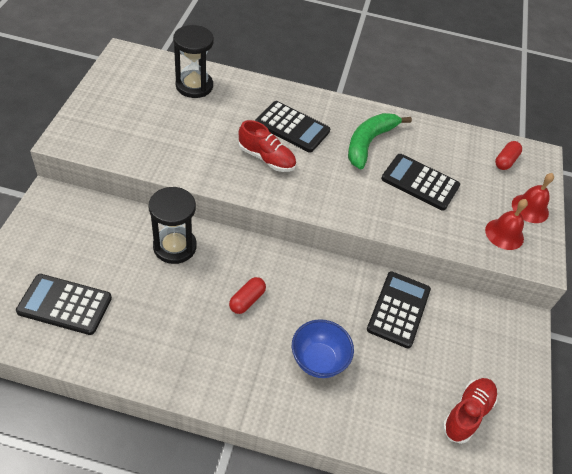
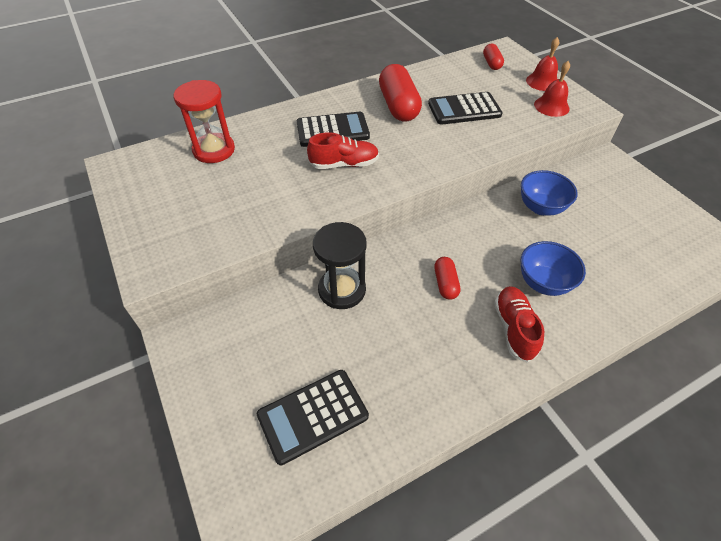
camera: 35 degrees left, 0 degrees up
black hourglass [173,25,214,98] -> red hourglass [174,80,235,163]
green banana [348,113,412,169] -> red capsule [379,64,422,122]
black calculator [367,271,431,348] -> blue bowl [521,170,578,216]
red shoe [442,378,498,444] -> red shoe moved to [494,286,544,363]

